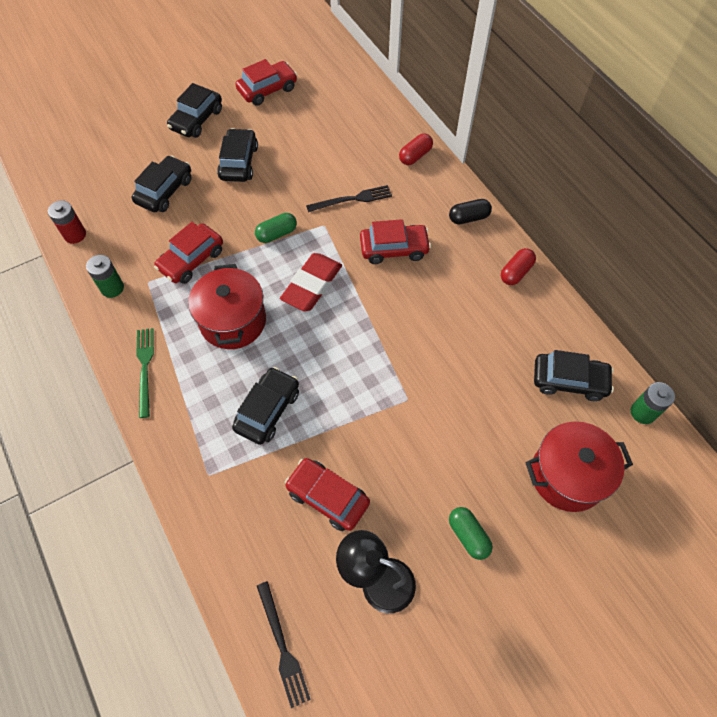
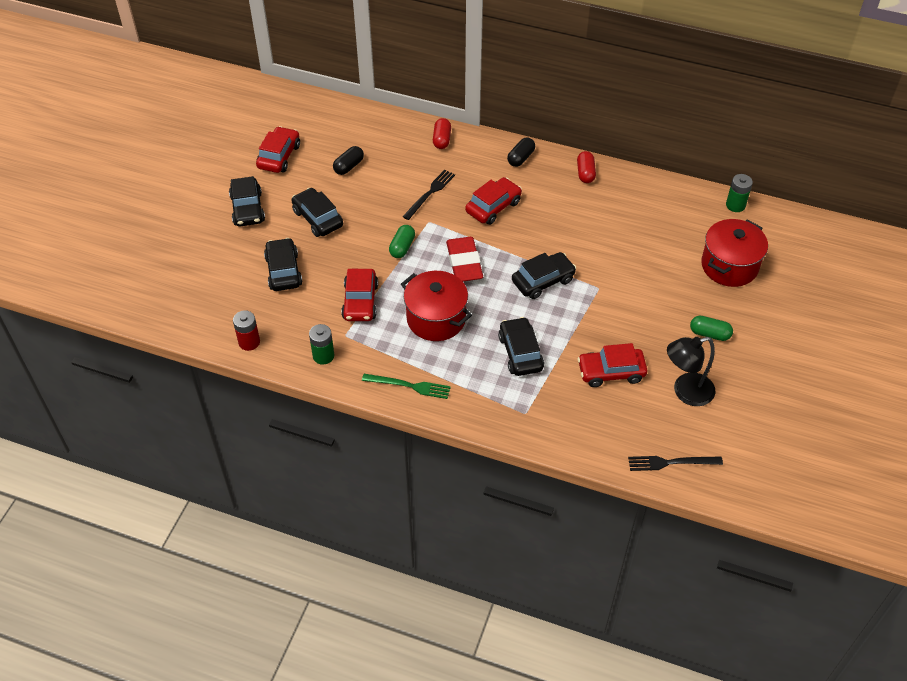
camera: 40 degrees left, 10 degrees down
green fork [137,328,154,418] -> green fork turned 150 degrees clockwise [362,374,451,399]
black fork [257,581,311,708] -> black fork turned 150 degrees clockwise [628,456,723,471]
black car [534,350,614,401] -> black car moved to [512,252,576,299]
none -> black capsule [333,146,364,175]

